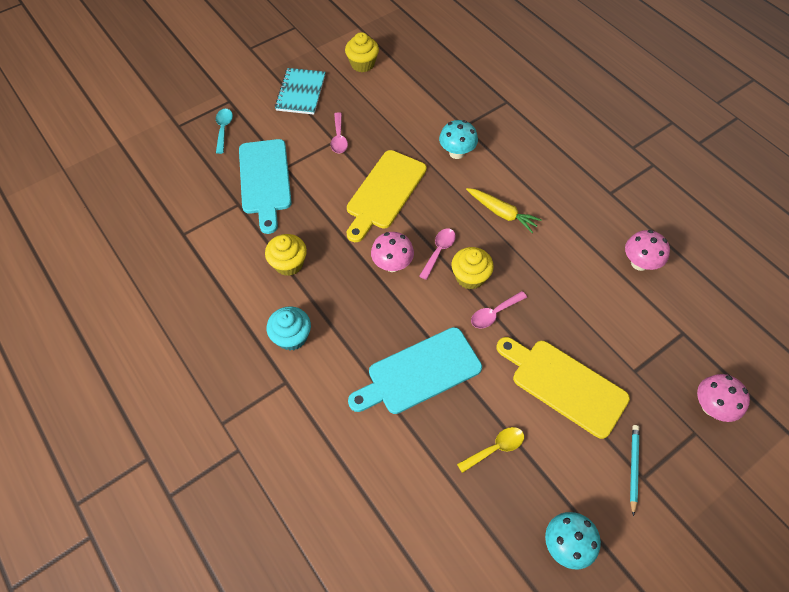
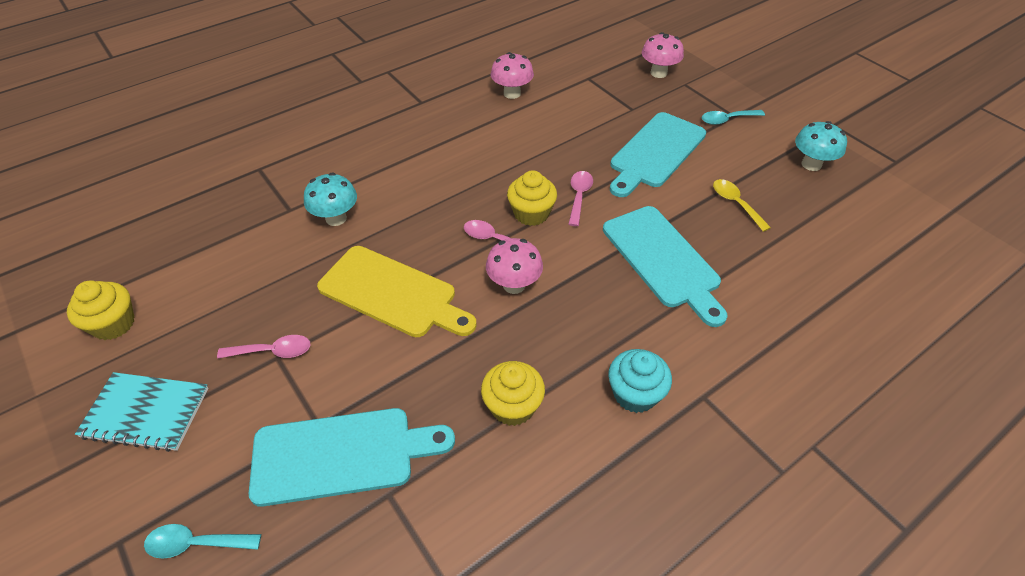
camera: 90 degrees left, 10 degrees down
yellow carrot [466,188,542,233] -> none
pink spoon [471,291,527,328] -> pink spoon turned 135 degrees counterclockwise [568,171,593,226]
yellow cutting board [497,337,630,439] -> turquoise cutting board [610,112,706,197]
turquoise pencil [630,425,639,516] -> turquoise spoon [702,110,765,125]

